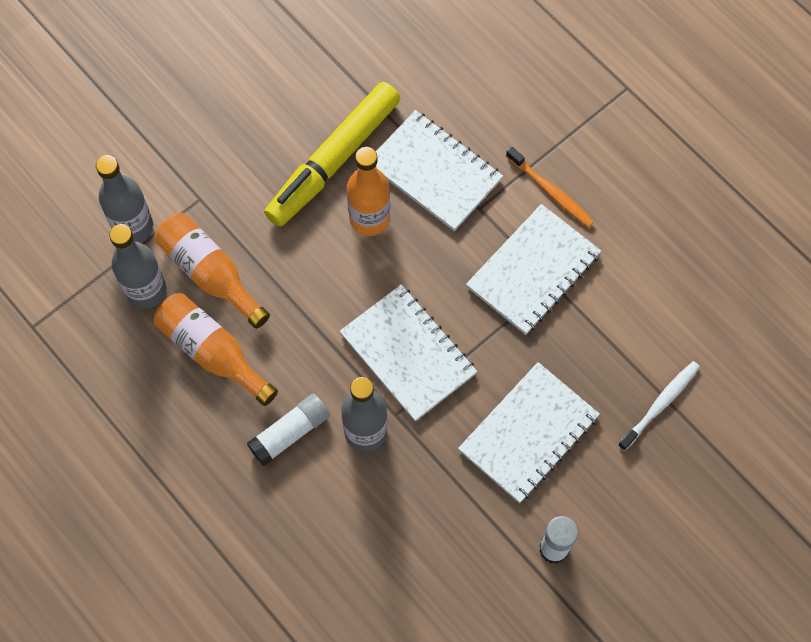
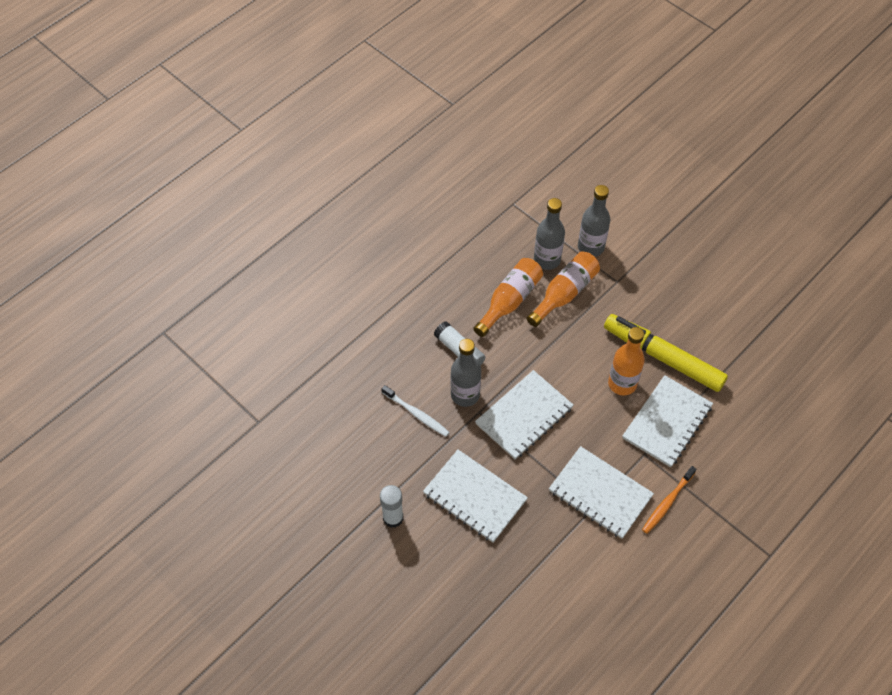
camera: 85 degrees right, 10 degrees down
white toothbrush [618,361,700,451] -> white toothbrush moved to [381,385,449,437]

